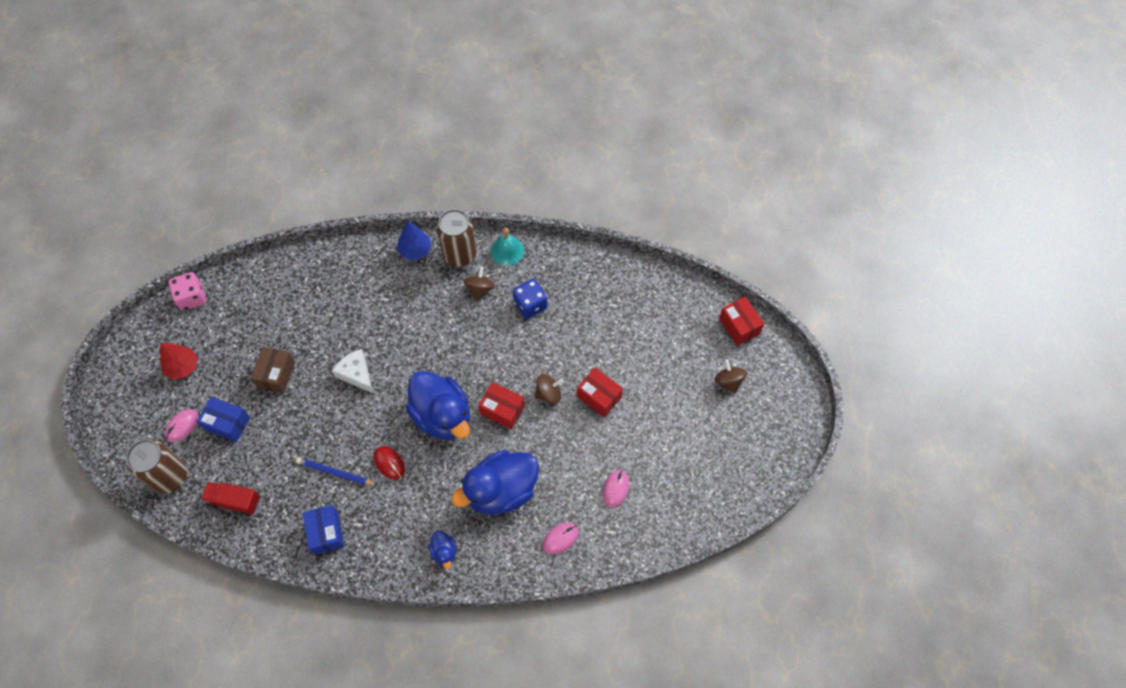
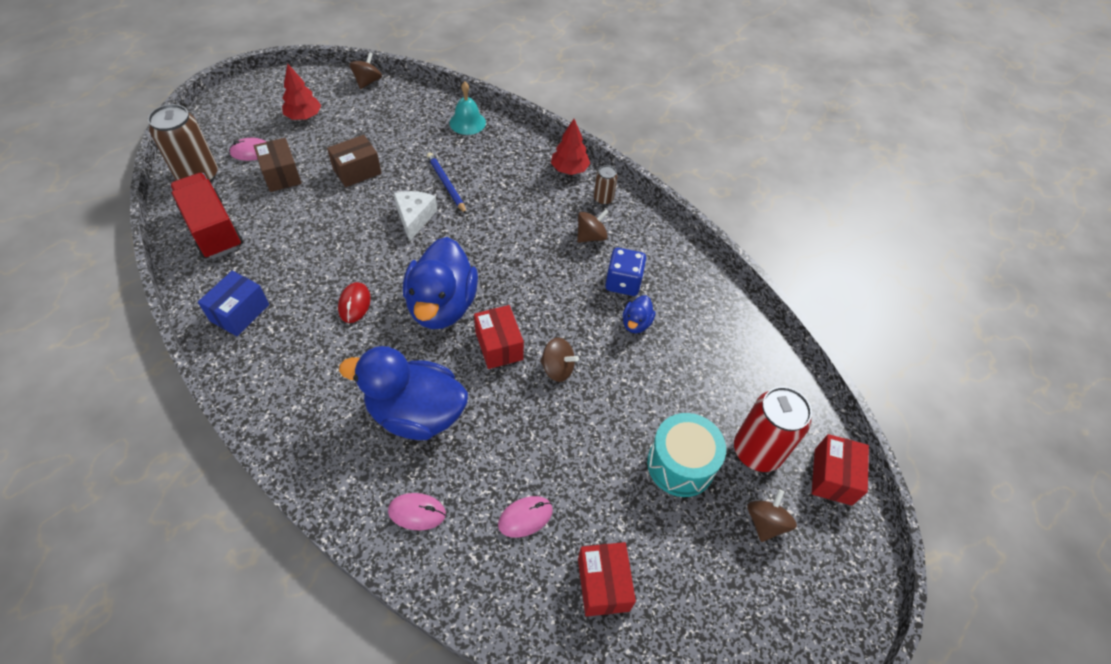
camera: 40 degrees right, 10 degrees down
pink dice [168,272,206,311] -> brown spinning top [349,52,382,89]
blue box [197,396,250,442] -> brown box [254,138,302,192]
red truck [201,482,260,516] -> red truck [170,173,243,259], size x1.54
blue pencil [296,457,378,486] -> blue pencil moved to [427,152,467,214]
blue tree [397,221,432,260] -> red tree [551,119,590,175]
blue duck [429,531,456,569] -> blue duck moved to [623,295,655,333]
brown can [437,209,477,267] -> brown can [594,165,617,205], size x0.51
turquoise bell [491,227,524,266] -> turquoise bell moved to [450,82,486,135]
red box [577,367,623,418] -> red box moved to [578,542,636,617]
none -> turquoise drum [647,413,726,497]
none -> red can [734,386,812,472]

